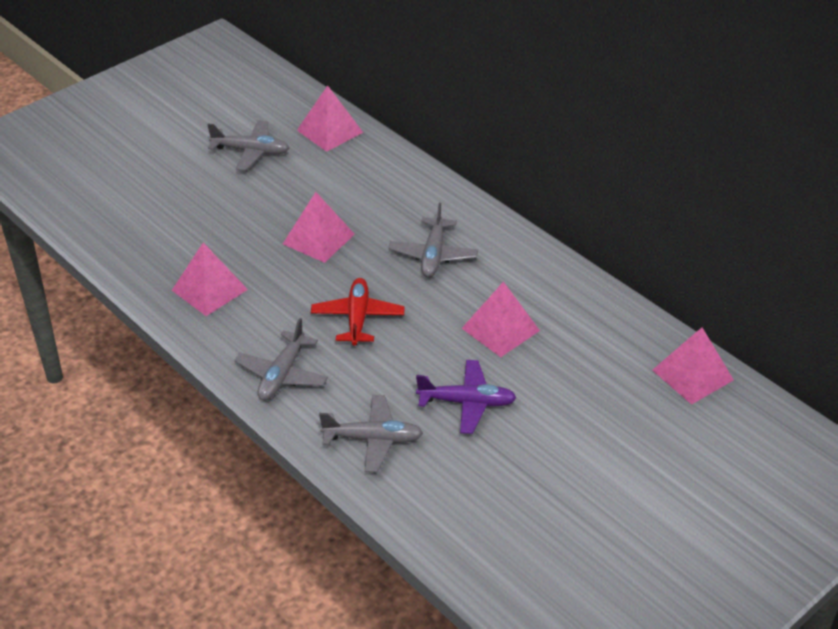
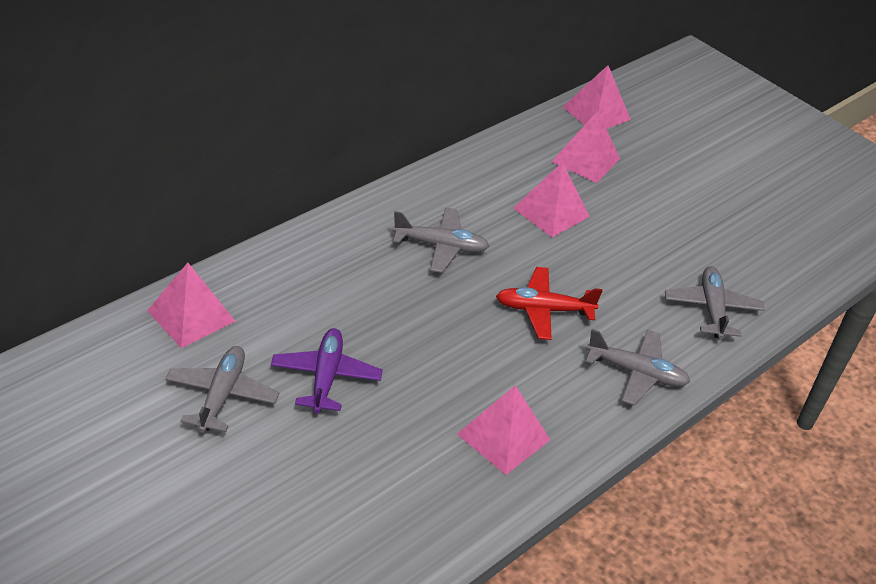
camera: 95 degrees left, 0 degrees up
pink pyramid [283,192,355,263] -> pink pyramid moved to [552,111,620,183]
purple plane [416,360,517,434] -> purple plane moved to [271,328,383,413]

